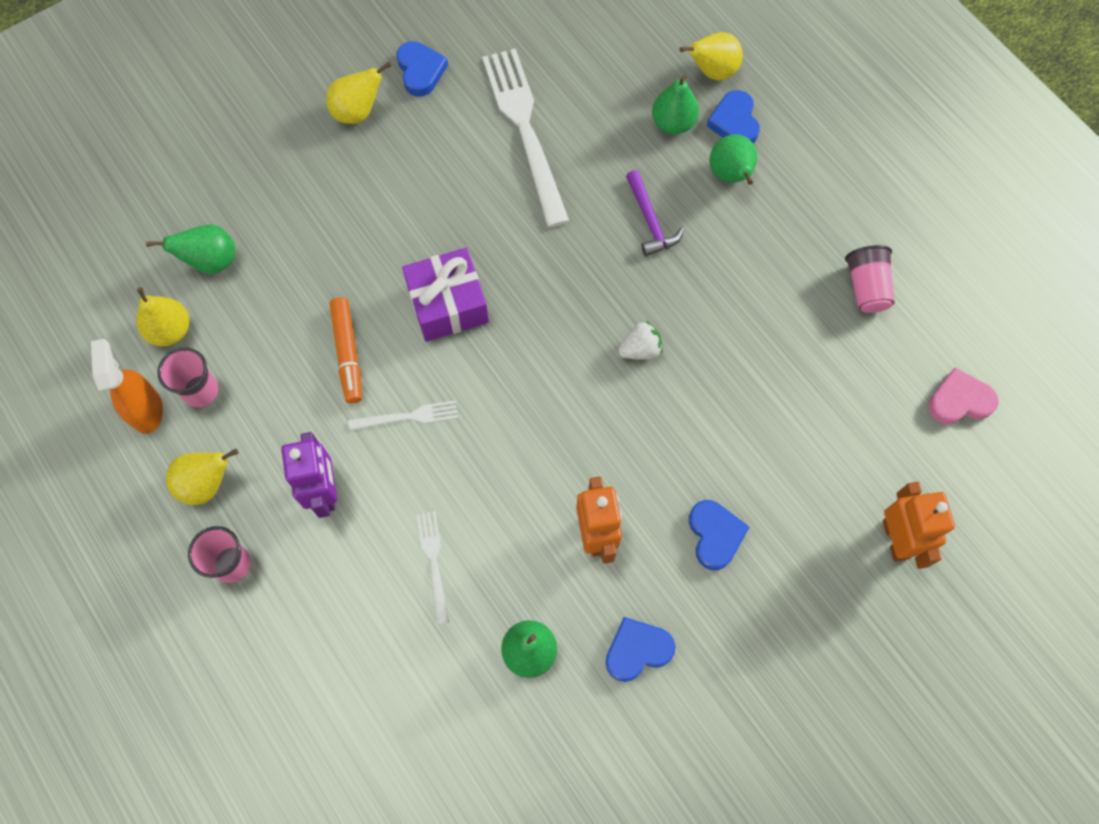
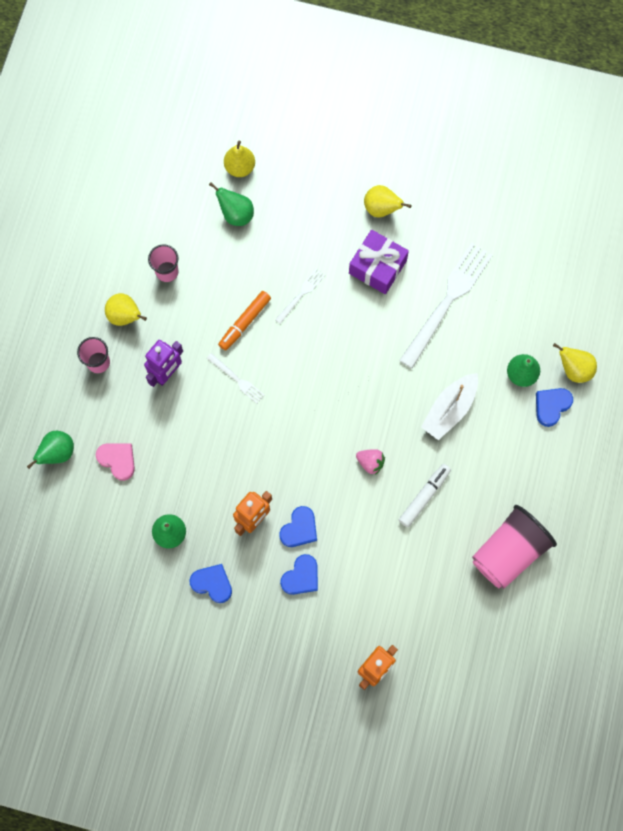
camera: 50 degrees right, 5 degrees up
orange spray bottle [91,339,163,434] -> none
yellow pear [137,287,189,346] -> yellow pear moved to [224,140,255,177]
blue heart [397,41,448,97] -> blue heart moved to [280,506,317,547]
purple gift [402,248,489,342] -> purple gift moved to [349,230,409,294]
white fork [417,511,449,625] -> white fork moved to [275,269,325,324]
white strawberry [618,321,663,359] -> pink strawberry [356,449,385,475]
purple hammer [626,170,684,257] -> white boat [421,373,478,440]
green pear [709,134,757,185] -> green pear moved to [27,431,74,469]
pink cup [845,245,895,313] -> pink cup [472,505,557,589], size x1.81
pink heart [928,368,999,424] -> pink heart moved to [96,443,135,481]
none -> white marker [399,464,451,527]

